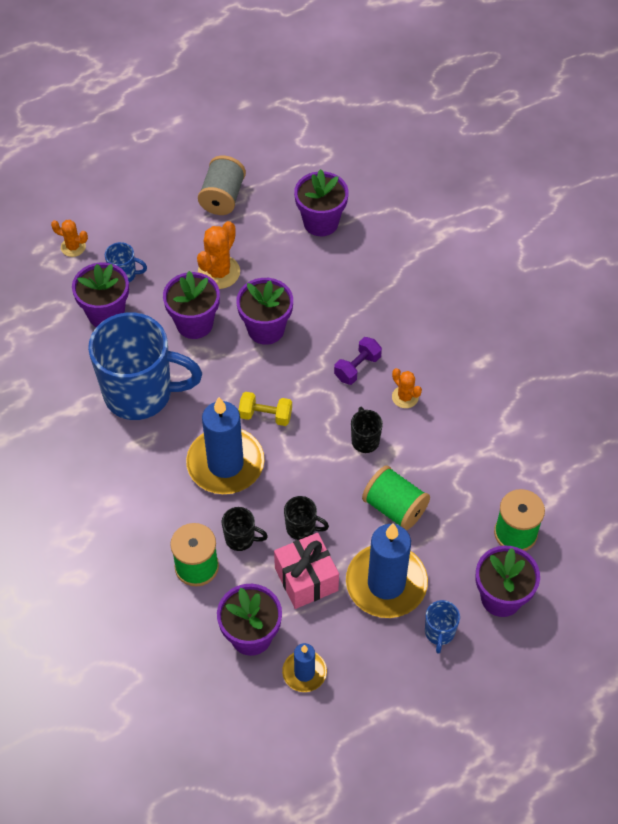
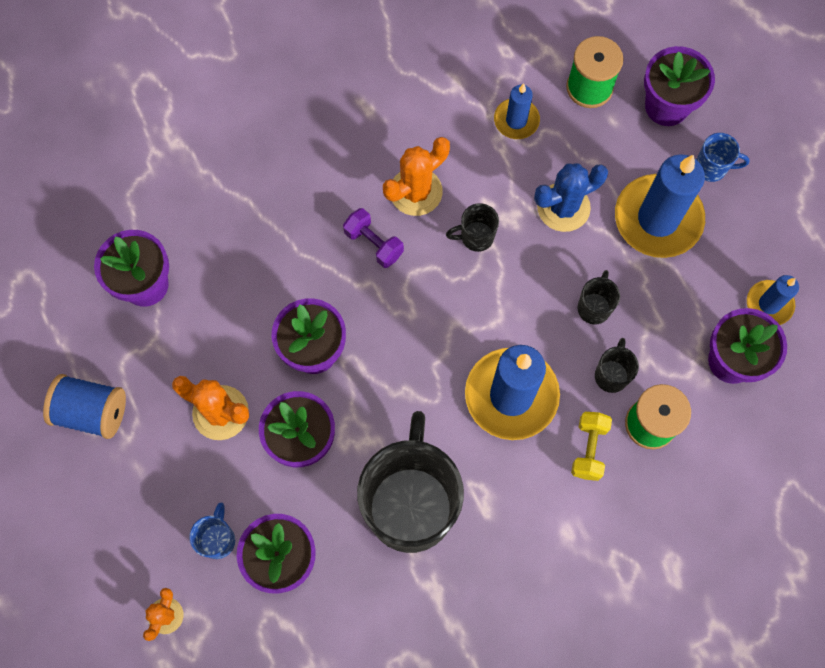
camera: 90 degrees left, 15 degrees up
blue mug [88,312,202,420] -> black mug [357,411,464,553]
grey spool [198,156,246,215] -> blue spool [43,374,126,439]
yellow dumbbell [238,392,292,426] -> yellow dumbbell moved to [571,412,612,481]
pink gift [274,533,339,609] -> none
green spool [362,465,430,530] -> blue cactus [534,163,608,232]
orange cactus [392,368,422,408] -> orange cactus [383,137,450,216], size x1.67
none -> blue candle [494,83,540,139]

